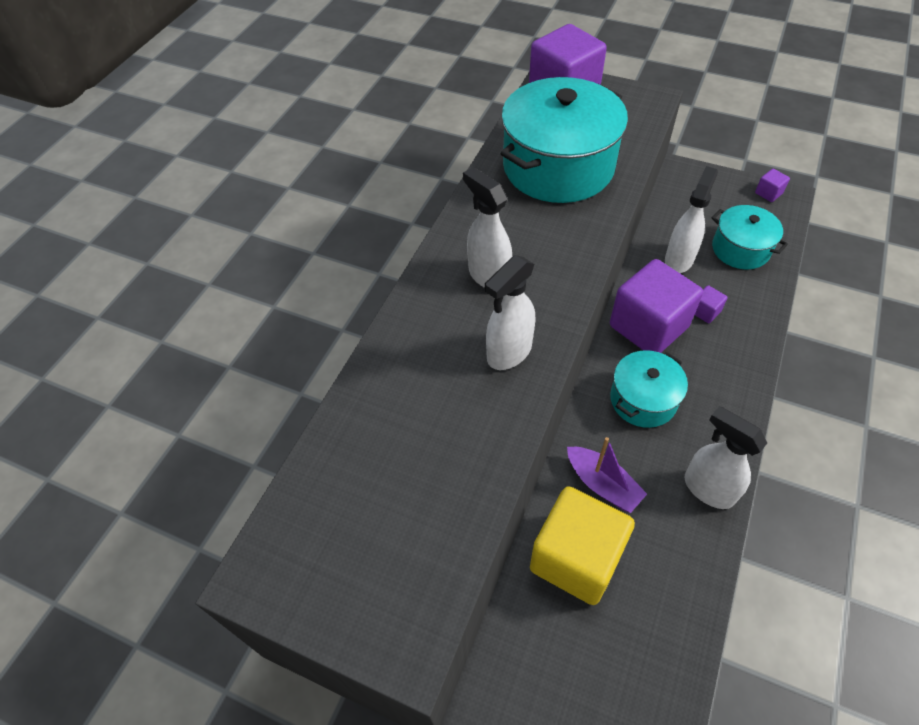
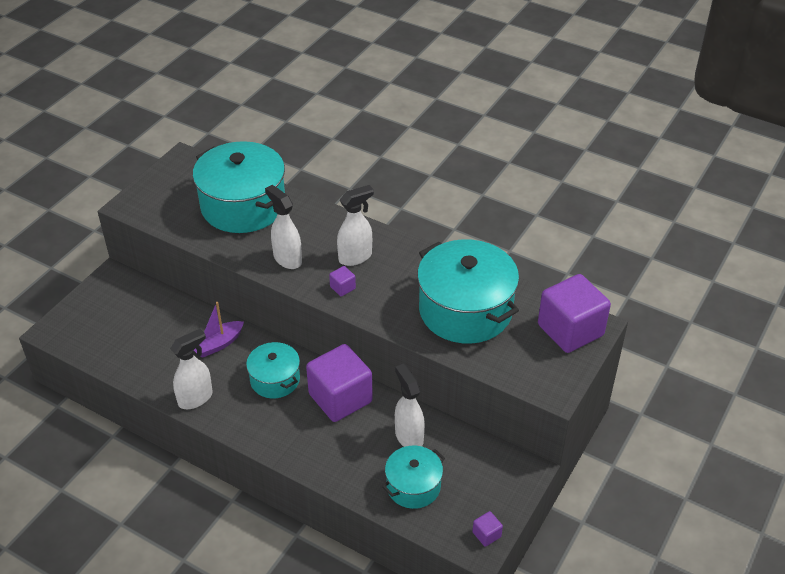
camera: 95 degrees right, 10 degrees down
yellow cube [530,486,635,605] -> none
white spray bottle [665,166,718,273] -> white spray bottle turned 150 degrees counterclockwise [395,364,425,447]
purple cube [695,285,728,323] -> purple cube moved to [329,266,356,296]
none -> turquoise pot [193,141,285,233]

